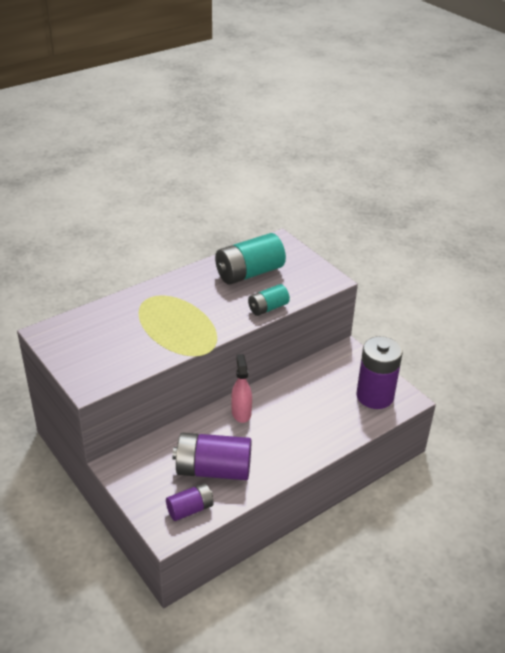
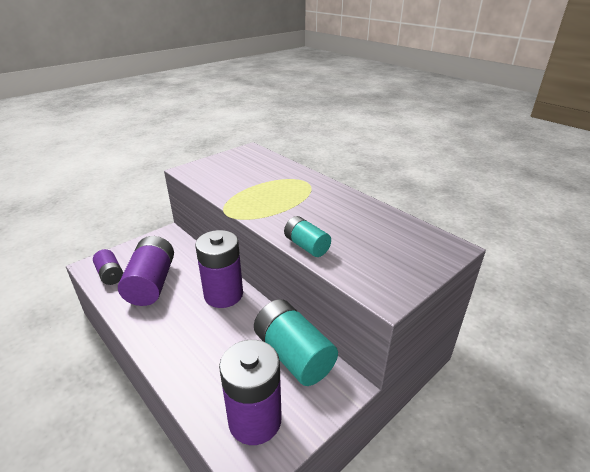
camera: 85 degrees right, 5 degrees down
turquoise battery [215,233,286,285] -> turquoise battery moved to [254,299,338,386]
pink spray bottle [231,354,252,423] -> purple battery [195,230,243,308]

